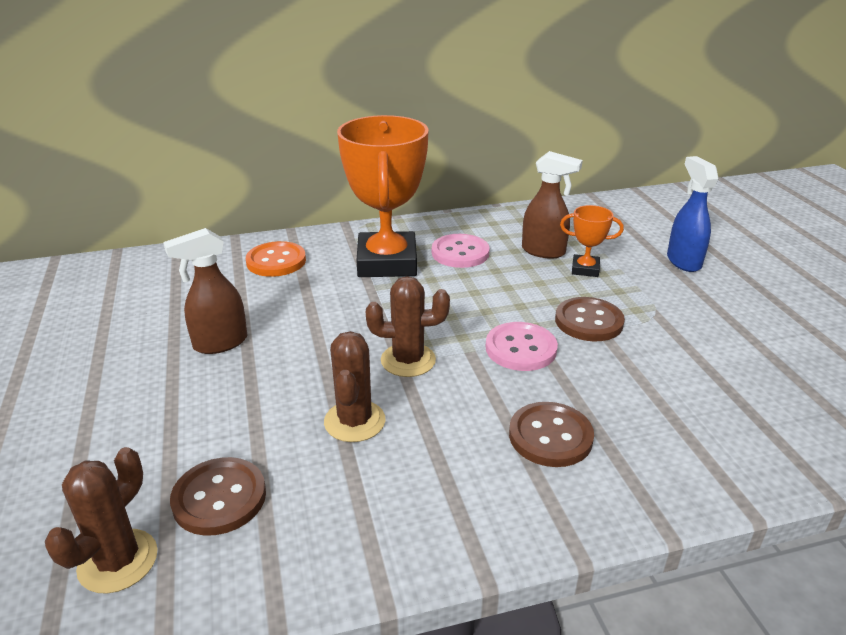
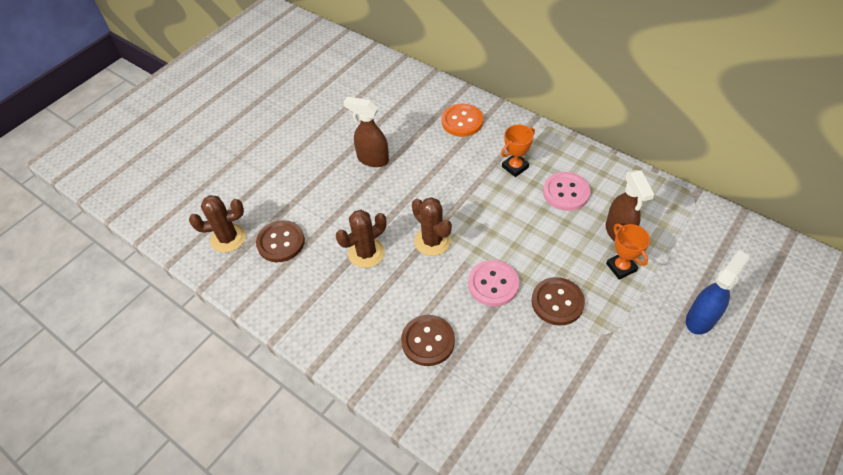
camera: 55 degrees right, 20 degrees up
orange trophy [337,115,429,277] -> orange trophy [501,125,535,177], size x0.45

